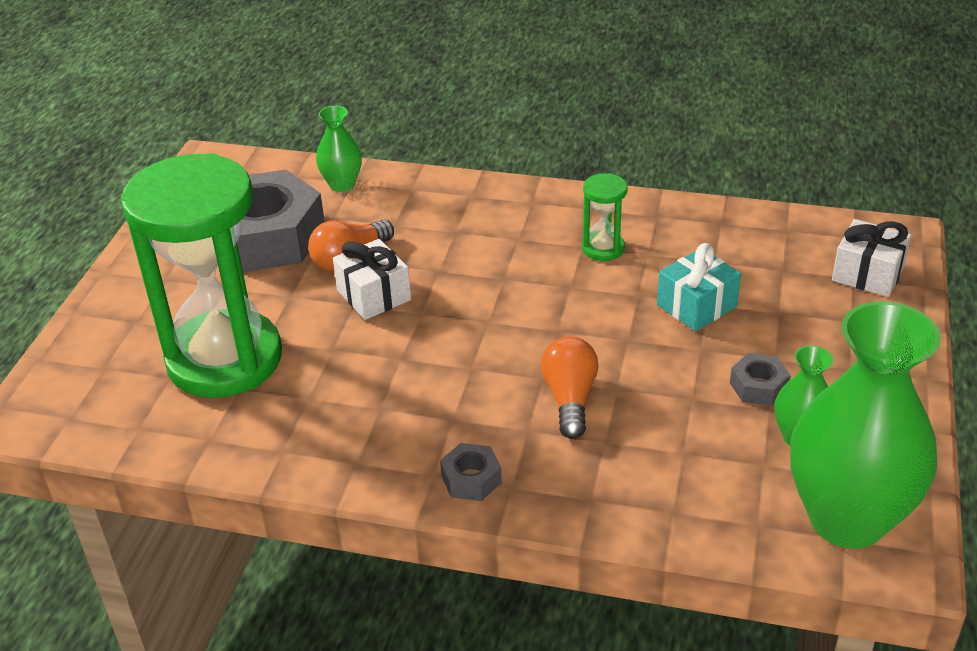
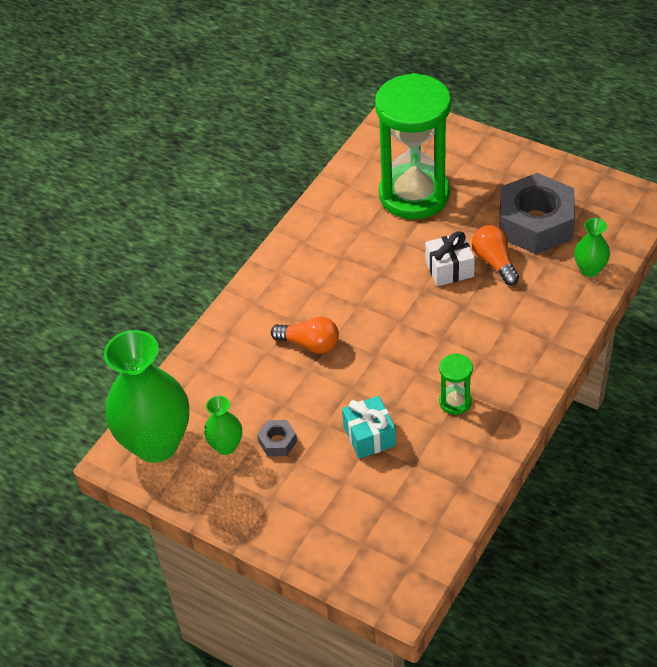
camera: 110 degrees right, 10 degrees up
grey nut [440,443,502,501] -> none
white gift [832,219,911,297] -> none

